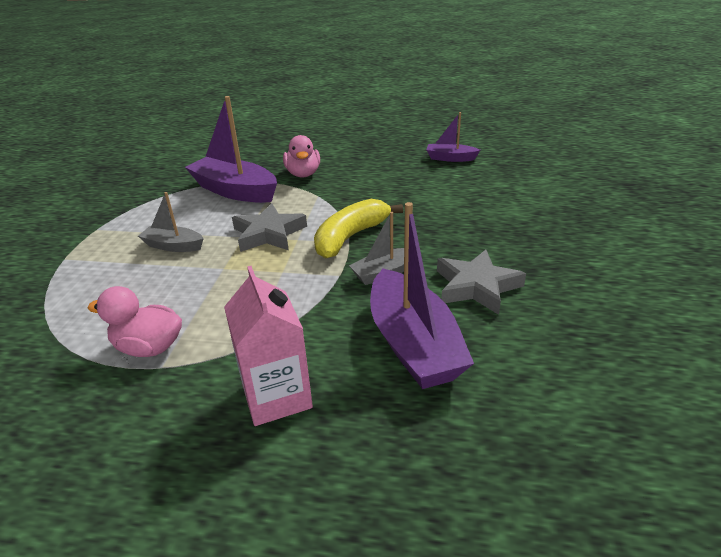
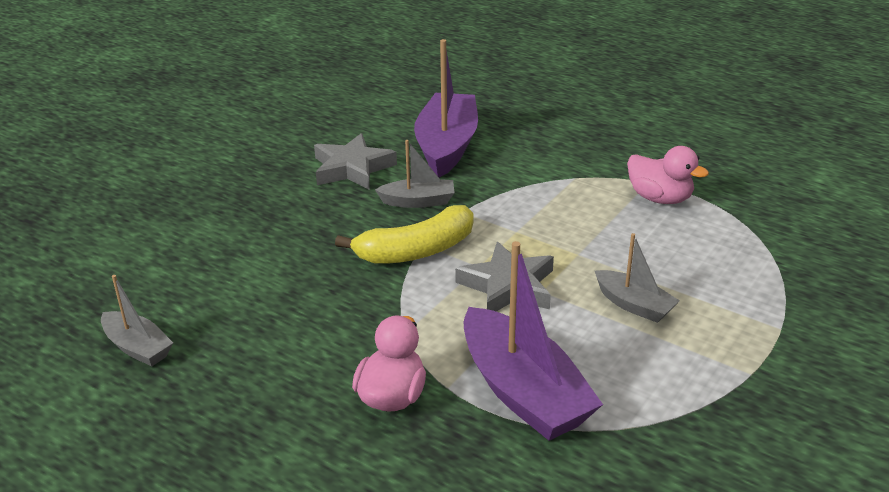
camera: 155 degrees left, 0 degrees up
pink carton [224,266,313,426] -> none
purple boat [426,112,480,162] -> grey boat [101,275,173,366]

